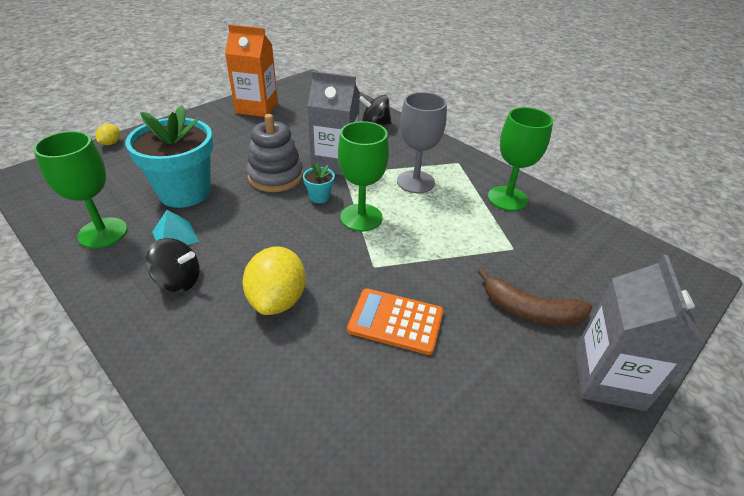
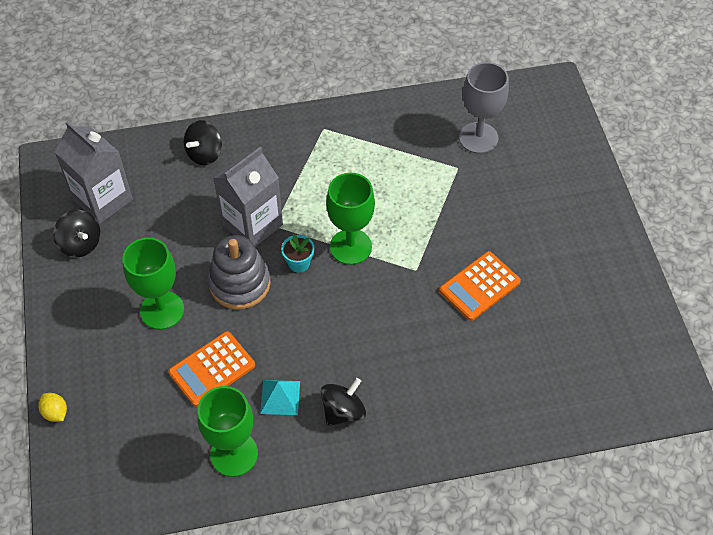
camera: 55 degrees left, 15 degrees up
turquoise flower pot [125,106,213,208] -> orange calculator [168,331,255,407]
orange carton [225,24,278,117] -> black spinning top [53,210,101,257]
yellow lemon [243,247,306,315] -> none
grey goblet [397,92,447,193] -> grey goblet moved to [459,62,509,154]
brown banana [478,268,592,325] -> none
green goblet [488,107,553,211] -> green goblet moved to [122,238,184,330]
grey carton [575,255,704,411] -> grey carton moved to [55,121,133,224]

